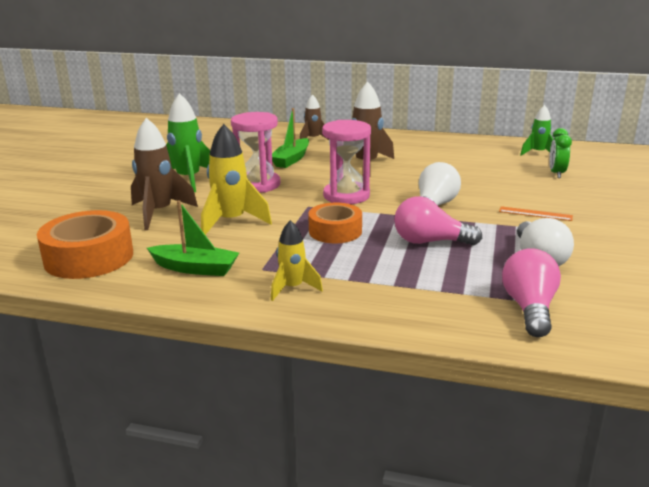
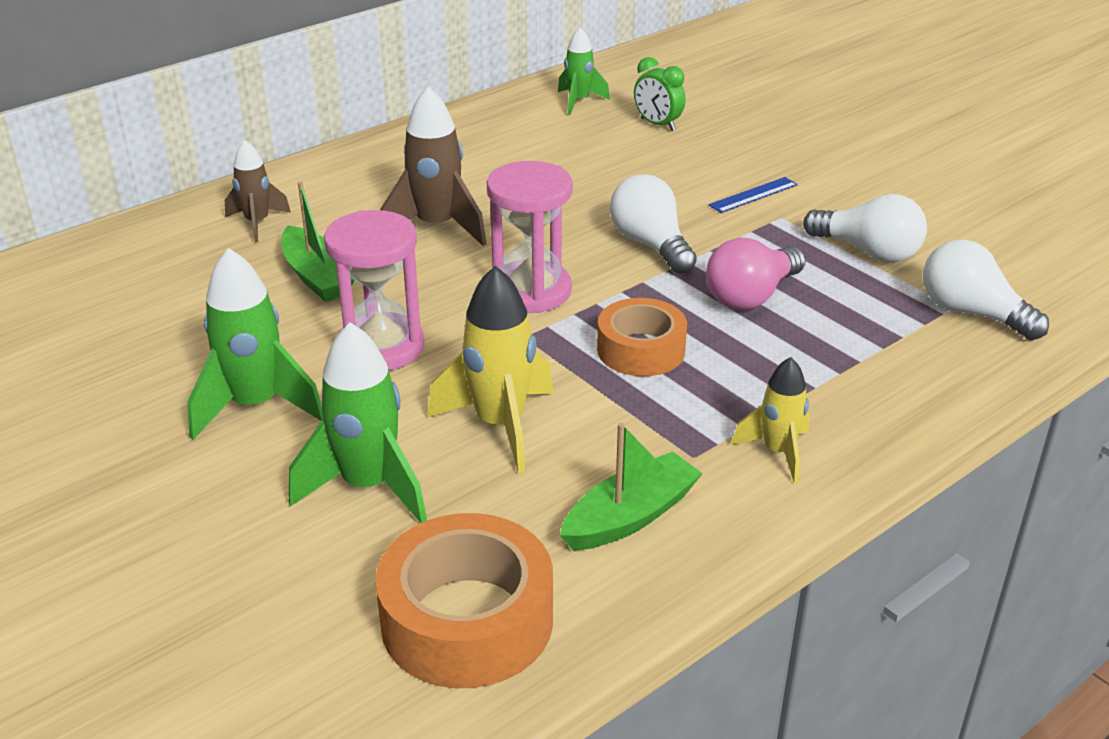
camera: 55 degrees left, 10 degrees up
brown rocket [131,118,198,230] -> green rocket [289,322,427,523]
orange ruler [499,206,573,221] -> blue ruler [709,177,798,213]
pink light bulb [502,248,561,337] -> white light bulb [923,240,1049,340]

